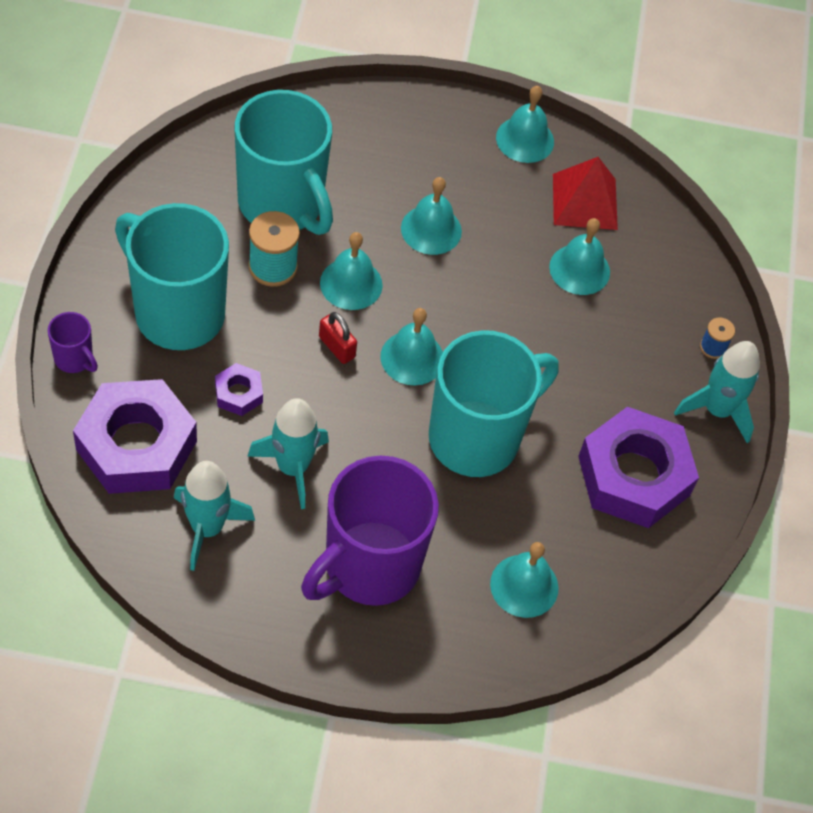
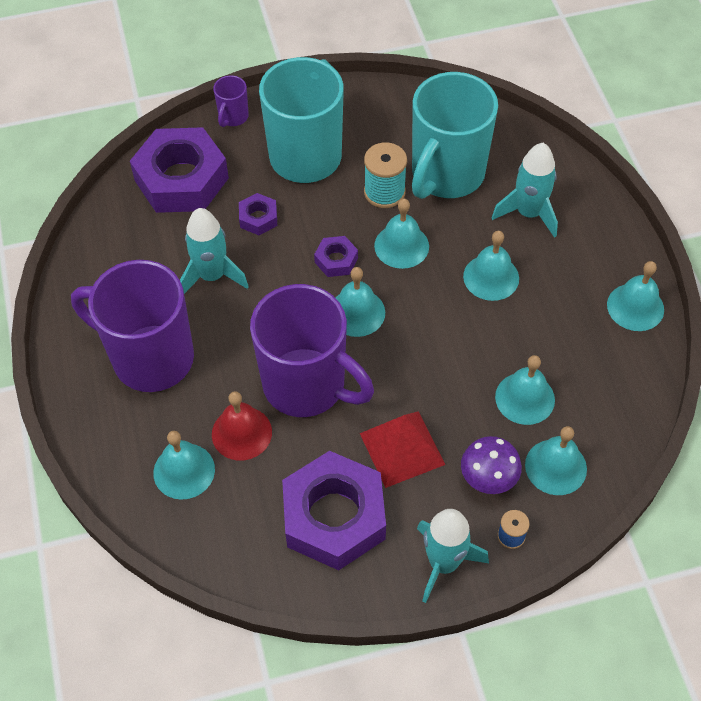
camera: 75 degrees right, 0 degrees up
turquoise rocket [174,461,255,571] -> turquoise rocket moved to [492,143,558,238]
red padlock [319,312,357,364] -> purple nut [314,236,358,277]
turquoise mug [429,330,559,477] -> purple mug [250,284,374,417]
red pyramid [553,157,618,230] -> red pyramid moved to [360,411,446,488]
none -> red bell [212,391,272,461]
none -> purple mushroom [461,436,522,494]
none -> turquoise bell [525,426,587,495]

